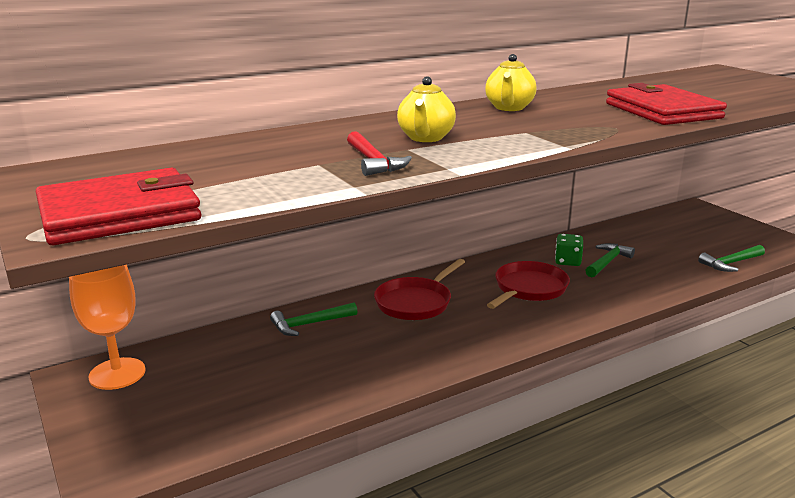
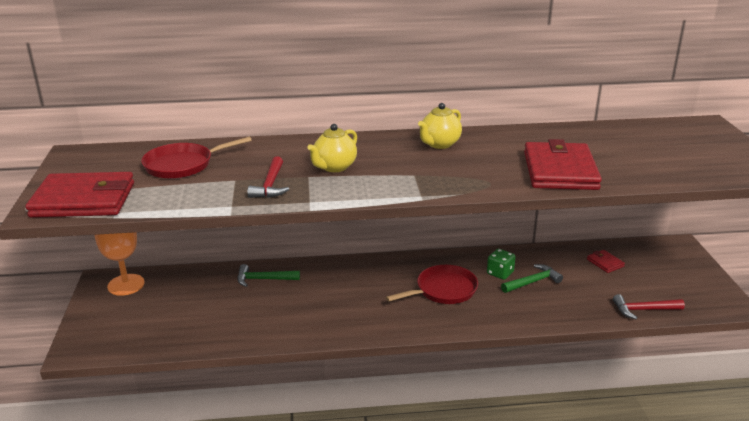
camera: 25 degrees right, 5 degrees up
red pan [374,259,465,320] -> red pan moved to [141,136,252,179]
green hammer [698,245,765,272] -> red hammer [613,294,685,319]
none -> red wallet [587,250,625,273]

